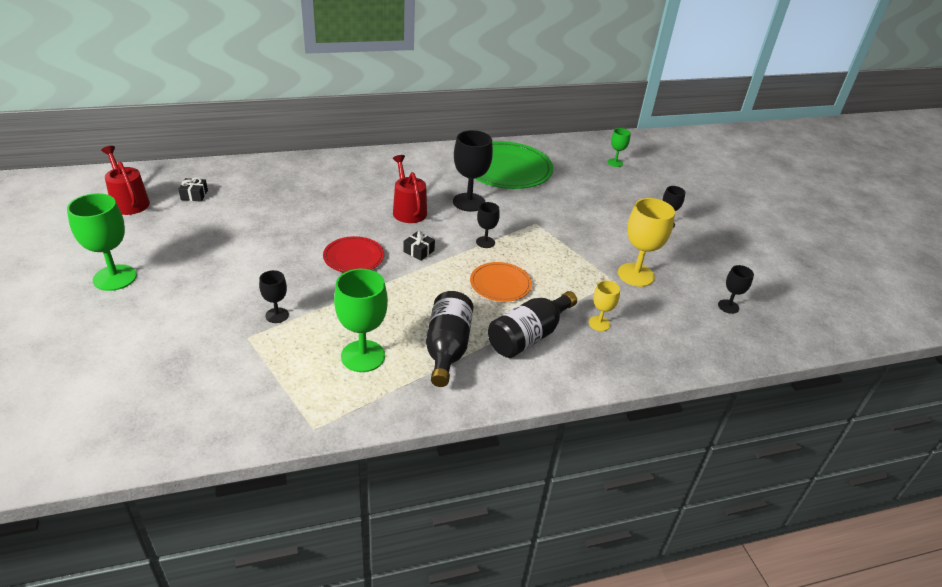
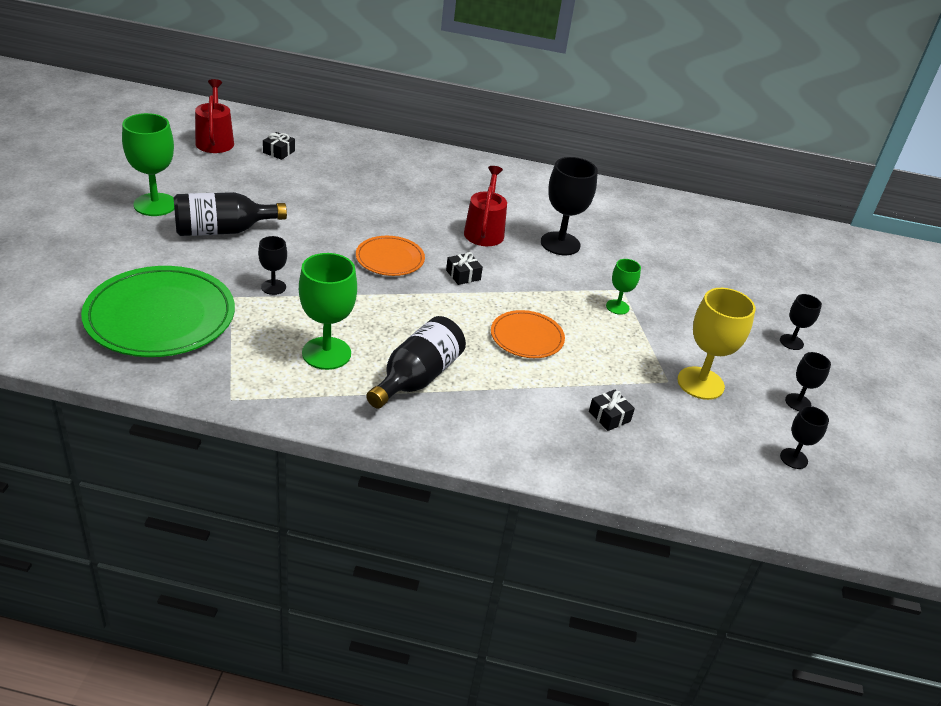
camera: 25 degrees right, 0 degrees up
red plate [323,236,384,273] -> orange plate [356,236,425,276]
green plate [475,141,553,189] -> green plate moved to [81,266,235,357]
black goblet [476,202,500,248] -> black goblet moved to [785,352,831,411]
black bottle [488,291,577,358] -> black bottle moved to [174,192,287,236]
yellow goblet [589,281,620,331] -> black gift [589,390,635,431]
green goblet [607,128,631,167] -> green goblet moved to [606,259,641,315]

